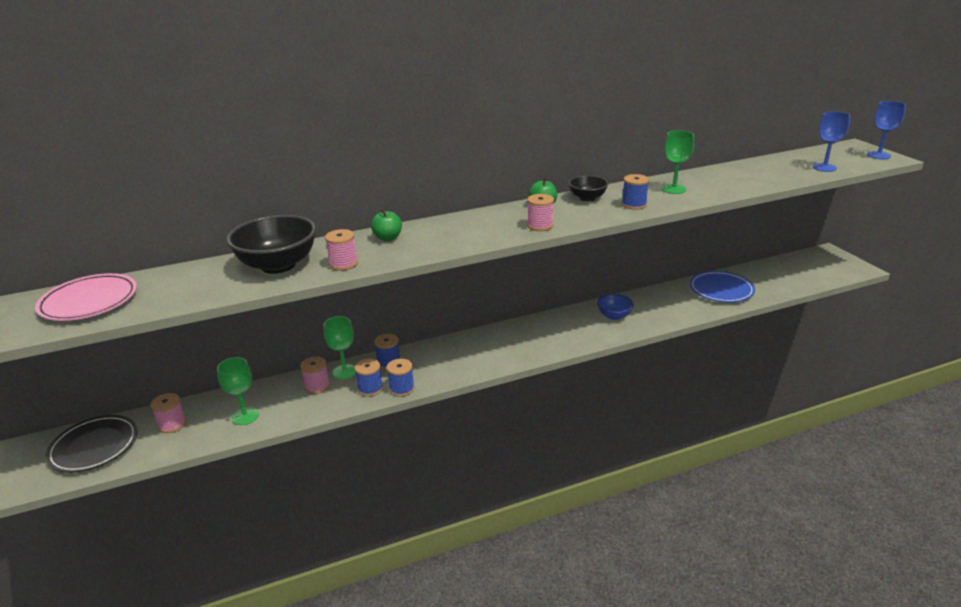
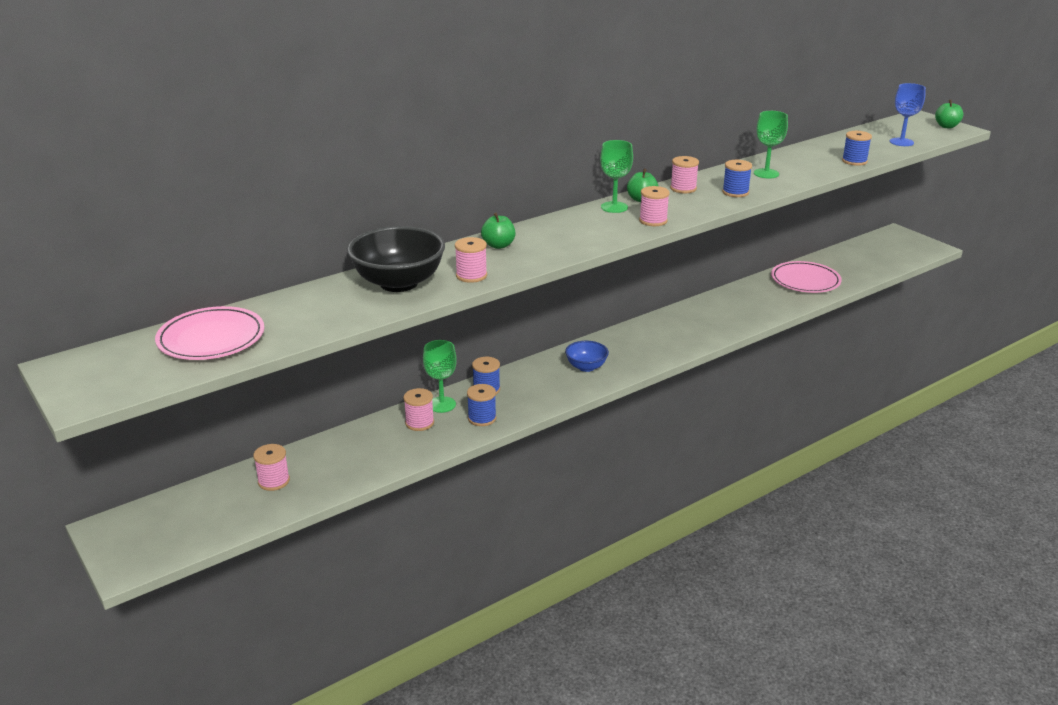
camera: 15 degrees left, 0 degrees up
black plate [46,415,138,473] -> none
green goblet [217,357,259,425] -> green goblet moved to [600,140,633,213]
blue spool [386,359,415,397] -> blue spool moved to [842,131,872,166]
black bowl [568,175,609,201] -> pink spool [670,156,699,193]
blue bowl [597,294,634,320] -> blue bowl moved to [565,341,609,372]
blue plate [689,271,755,302] -> pink plate [771,261,842,293]
blue goblet [867,101,906,159] -> green apple [935,100,963,128]

